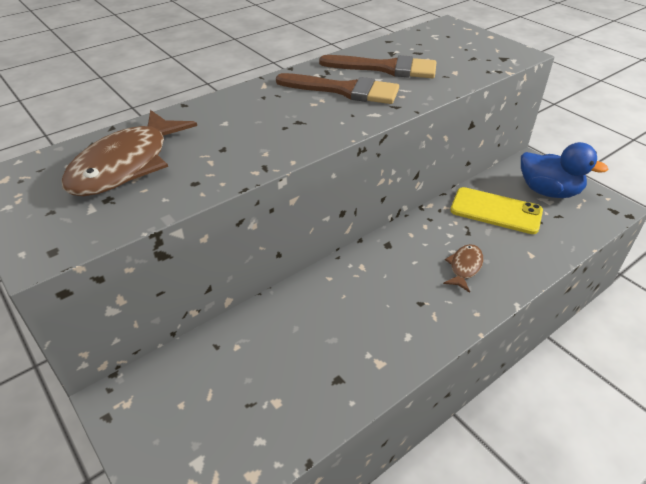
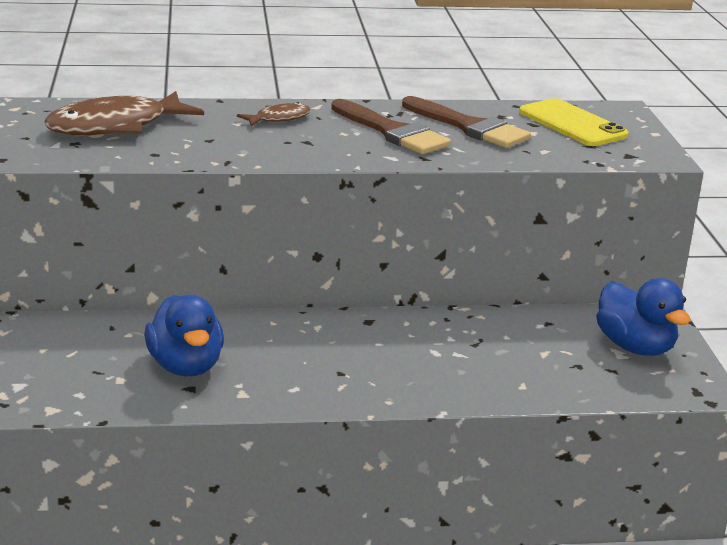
camera: 30 degrees right, 15 degrees down
brown fish [443,244,483,293] -> brown fish moved to [237,102,311,127]
yellow phone [450,187,543,234] -> yellow phone moved to [519,98,629,146]
none -> blue duck [144,295,224,376]

